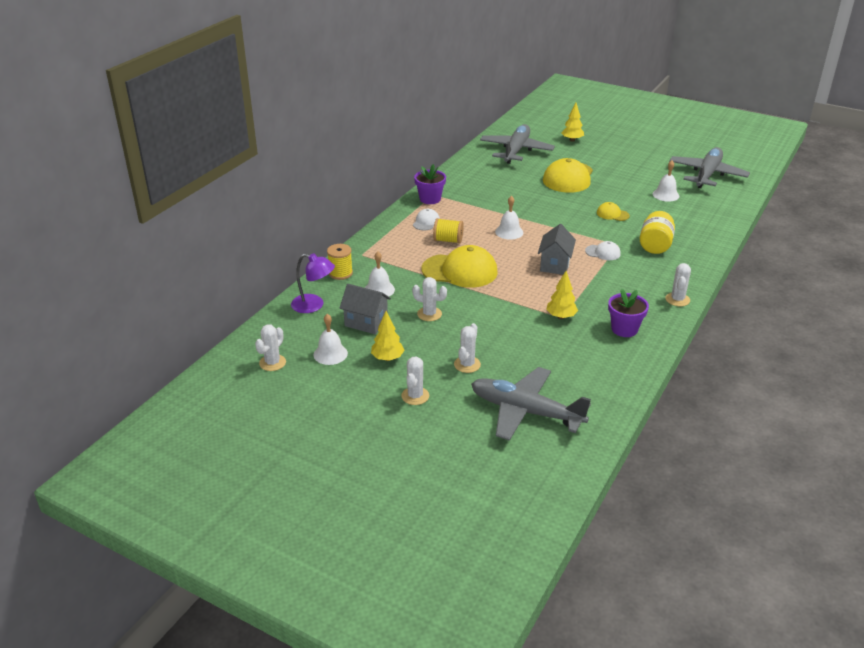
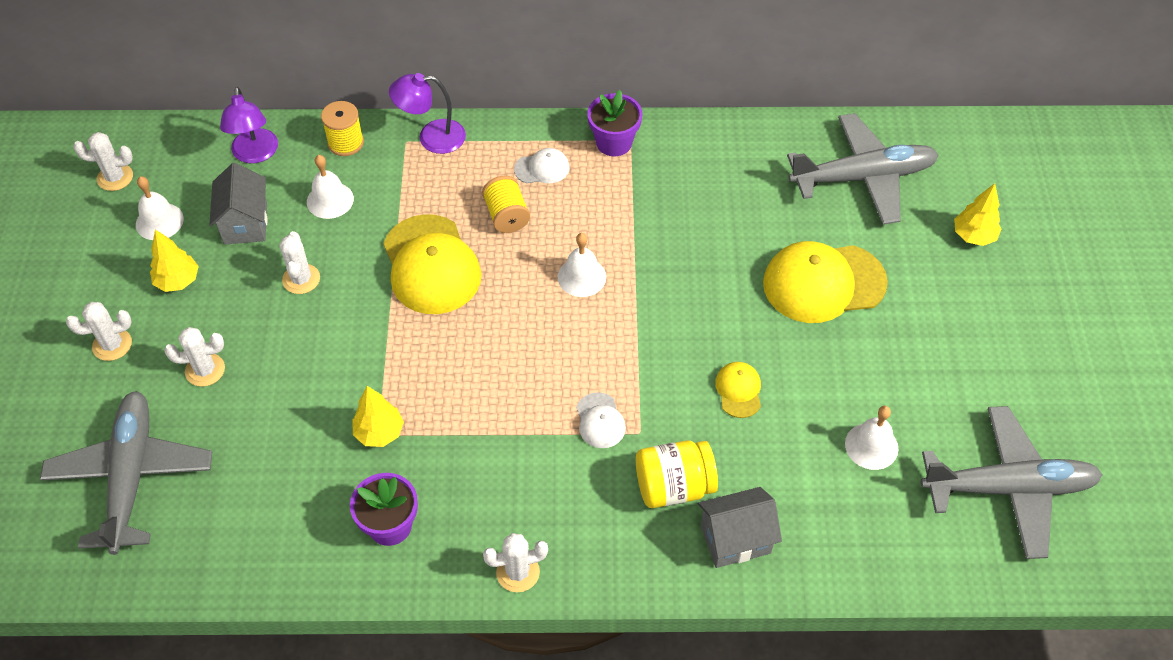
camera: 60 degrees right, 20 degrees up
grey house [538,224,576,275] -> grey house moved to [698,487,782,568]
none -> purple lamp [389,73,466,154]

